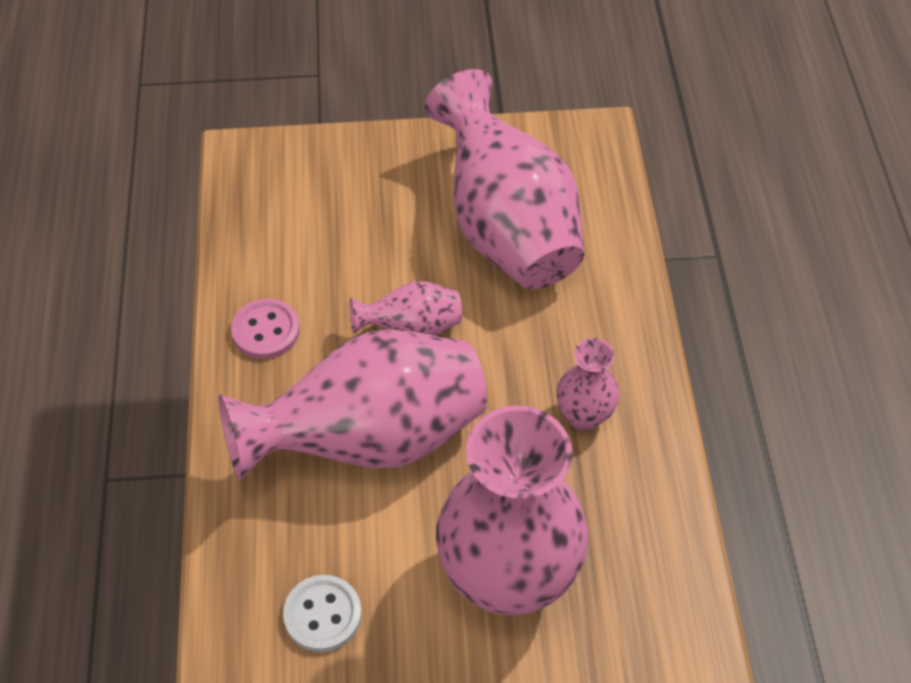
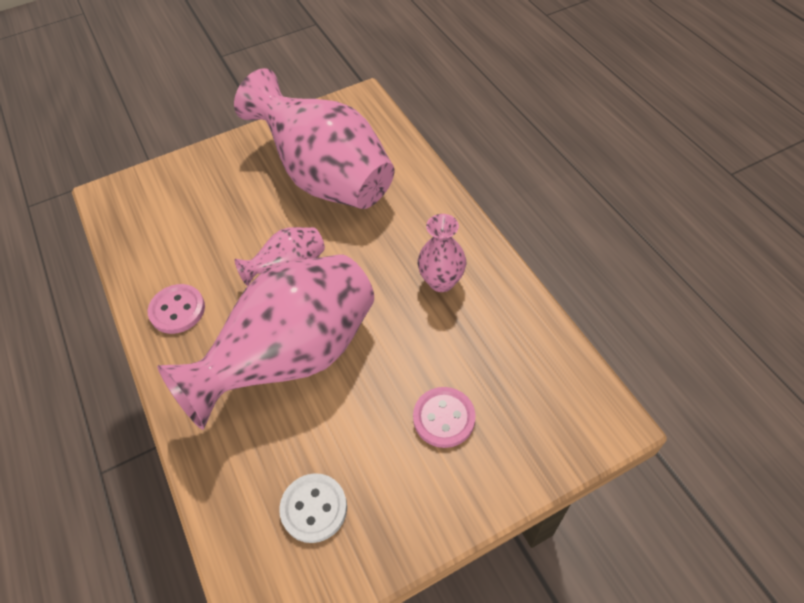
camera: 20 degrees left, 0 degrees up
pink vase [436,406,588,616] -> pink button [413,387,476,448]

